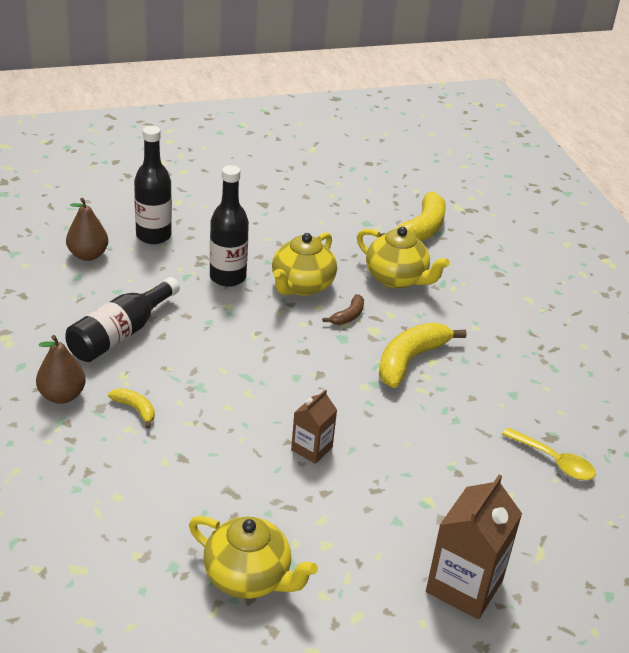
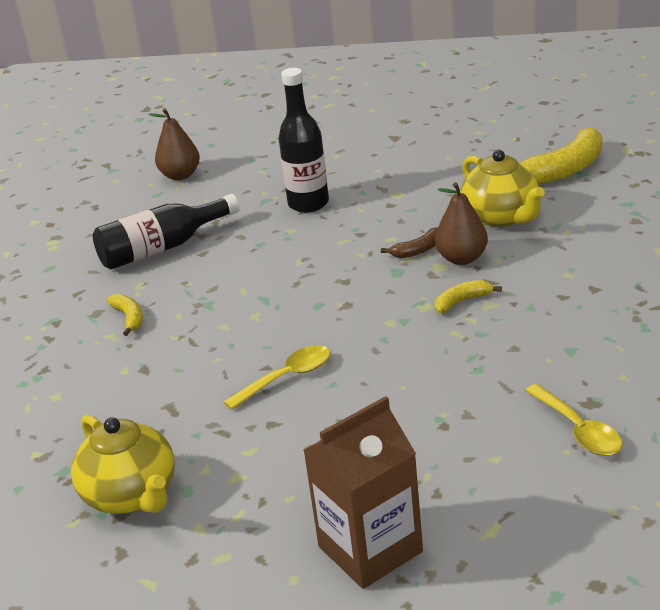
camera: 30 degrees right, 5 degrees down
brown pear [36,335,86,404] -> brown pear moved to [435,182,488,265]
black bottle [134,126,172,244] -> none
yellow teapot [272,232,337,296] -> none
brown carton [291,389,337,464] -> yellow spoon [224,345,330,410]
yellow banana [379,323,466,388] -> yellow banana [435,280,502,313], size x0.50

